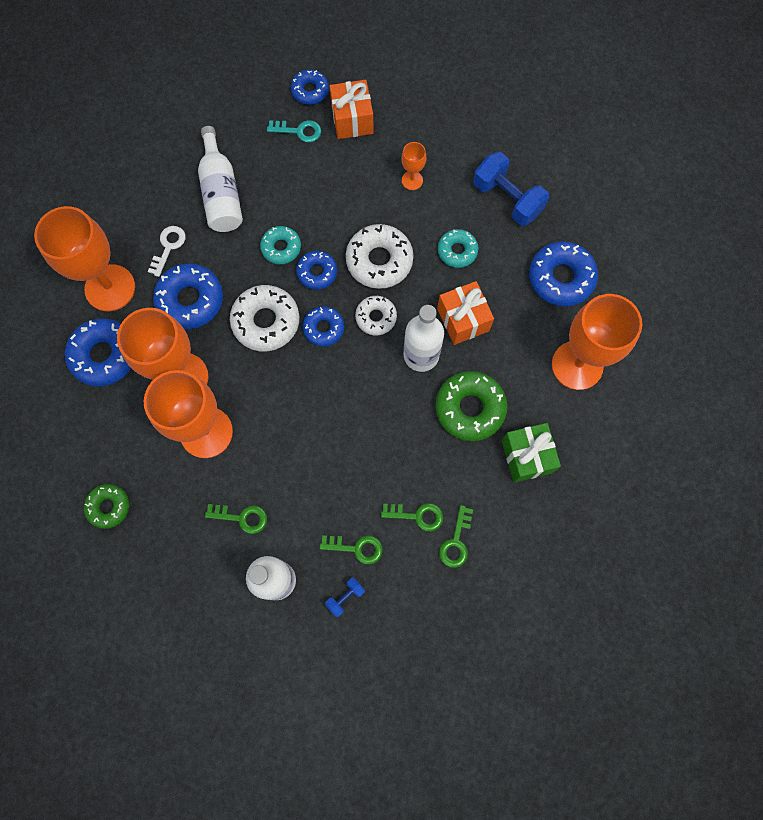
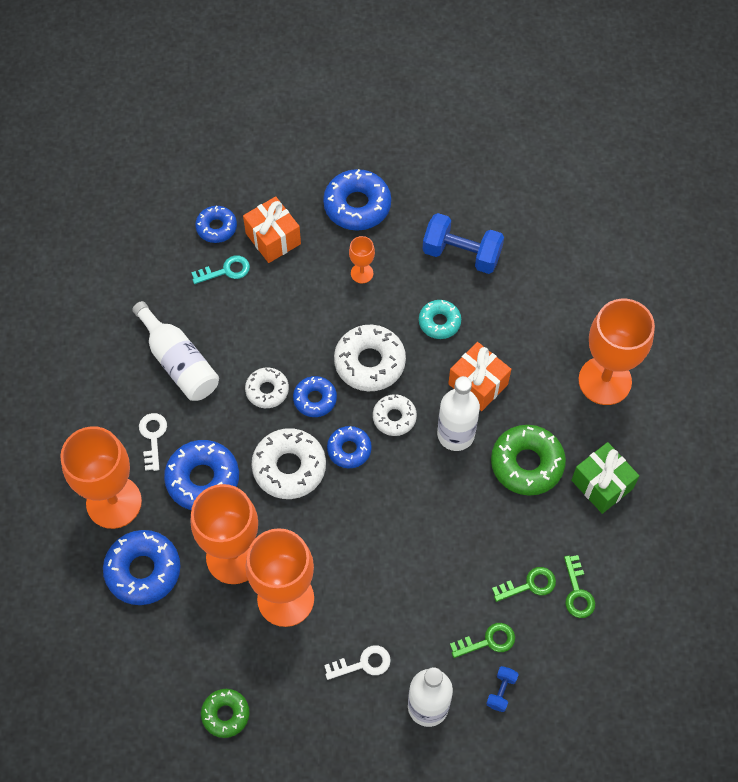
camera: 25 degrees left, 10 degrees down
green key [205,504,267,534] -> white key [324,645,391,680]
turquoise donut [260,226,301,264] -> white donut [245,367,289,408]
blue donut [529,241,598,307] -> blue donut moved to [323,169,391,231]

